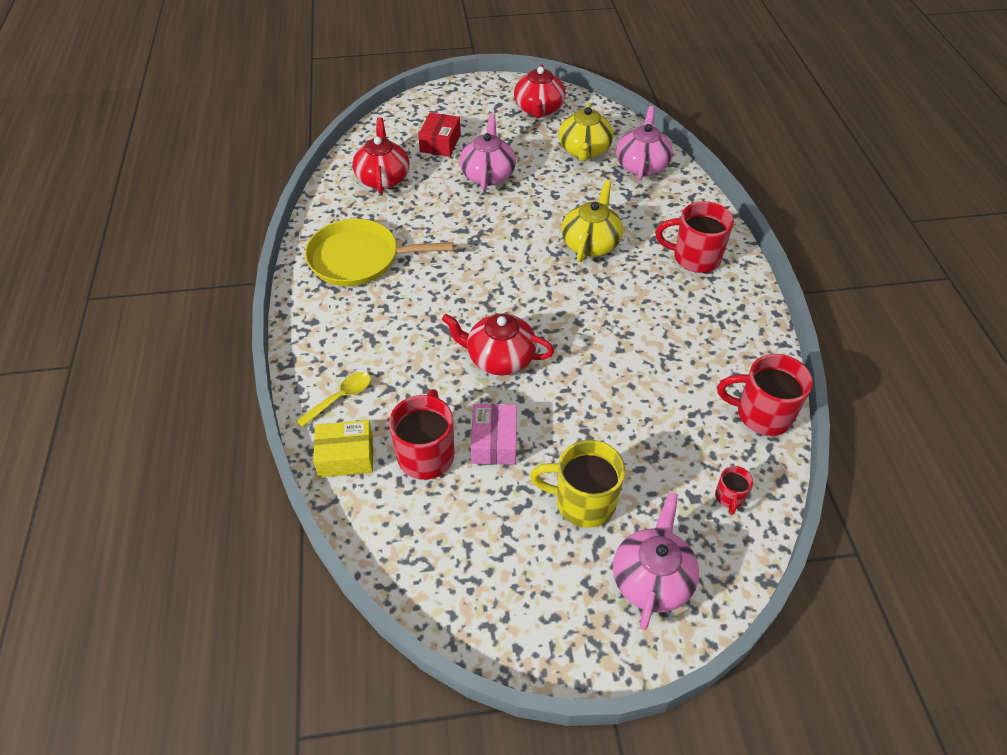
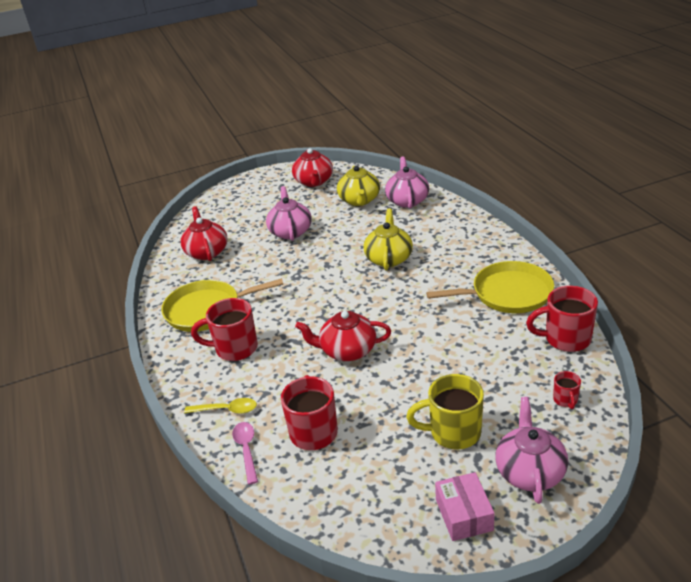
camera: 10 degrees left, 15 degrees down
yellow spoon [296,372,371,428] -> yellow spoon turned 60 degrees clockwise [184,398,257,414]
yellow box [313,420,373,478] -> pink spoon [232,422,258,485]
red box [418,112,461,157] -> none
pink box [471,404,517,465] -> pink box moved to [435,472,495,541]
red mug [655,201,734,273] -> red mug moved to [191,298,258,361]
none -> yellow pan [426,261,554,313]

